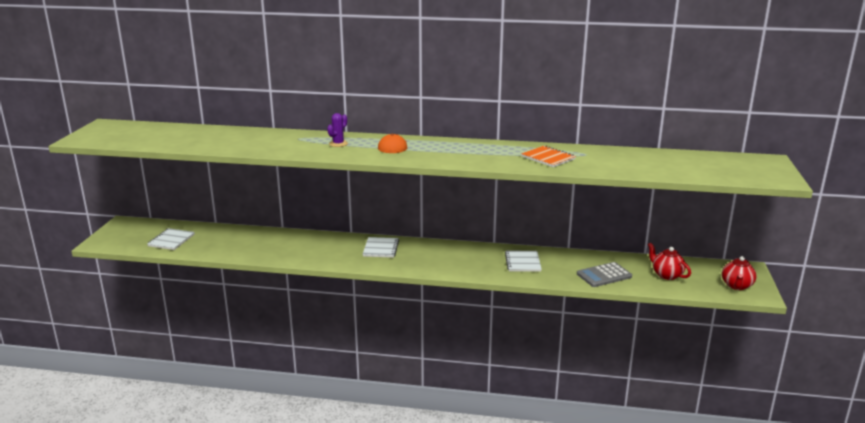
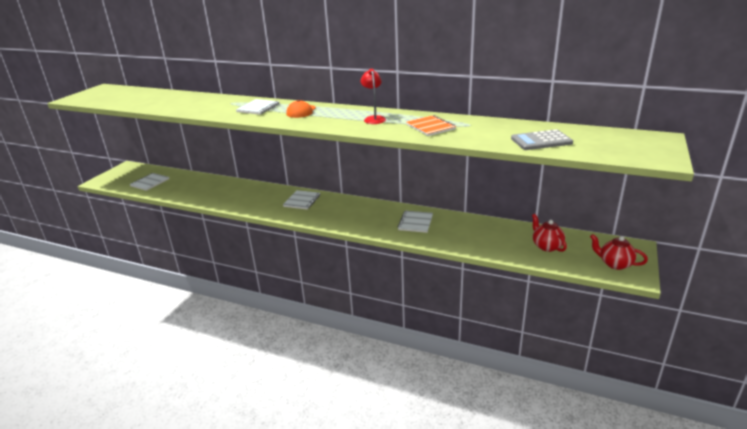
camera: 15 degrees right, 5 degrees up
purple cactus [327,113,348,147] -> white notebook [236,99,280,115]
grey calculator [577,262,632,287] -> grey calculator moved to [511,129,573,150]
red teapot [722,256,756,290] -> red teapot turned 90 degrees clockwise [590,234,648,270]
none -> red lamp [360,69,386,124]

